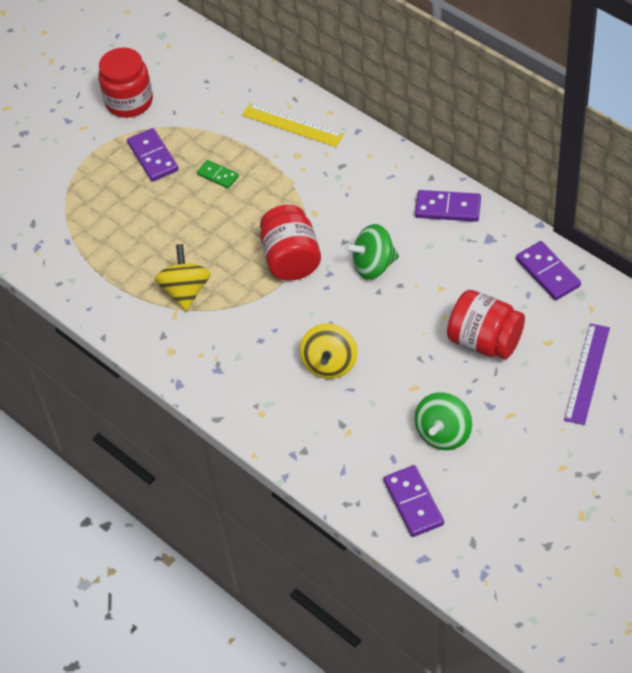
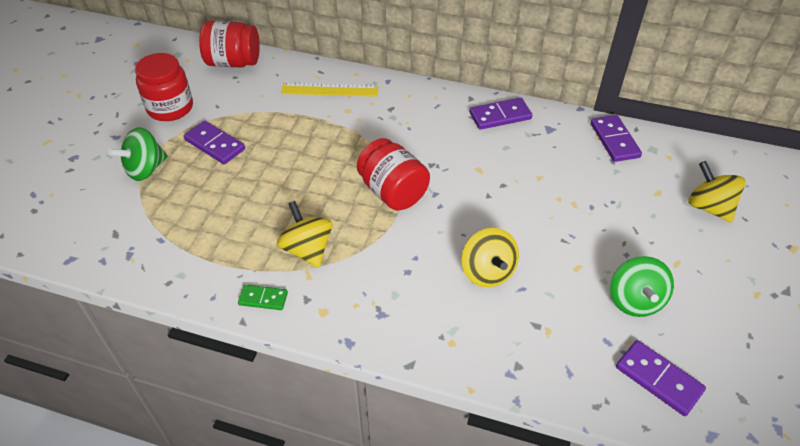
camera: 30 degrees left, 5 degrees down
green domino [197,160,239,189] -> green domino moved to [238,285,288,310]
green spinning top [345,224,399,280] -> green spinning top moved to [108,127,168,181]
red jar [447,290,525,359] -> red jar moved to [199,21,260,68]
purple domino [516,241,581,300] -> purple domino turned 45 degrees clockwise [591,115,642,162]
purple ruler [564,323,610,425] -> yellow spinning top [688,161,746,223]

